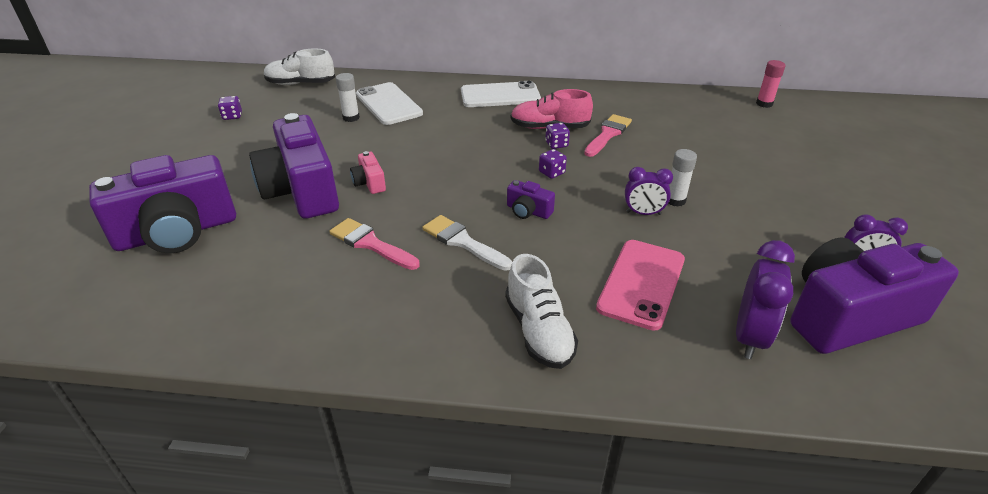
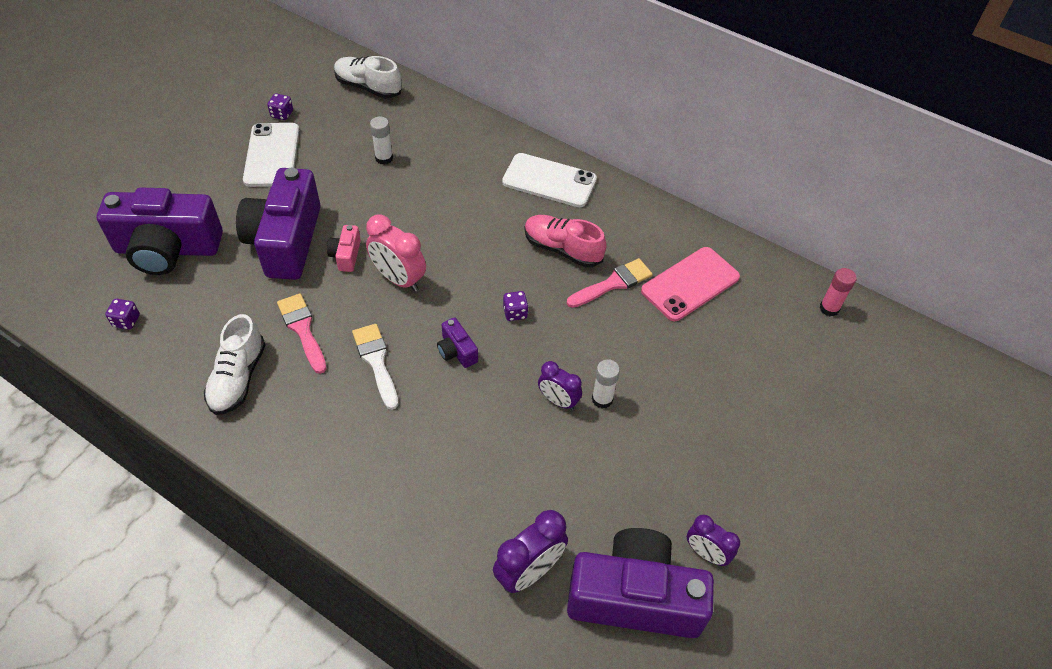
camera: 25 degrees right, 15 degrees up
white phone [356,82,423,125] -> white phone moved to [243,123,299,187]
white shoe [505,254,578,369] -> white shoe moved to [204,314,266,415]
purple dice [545,123,570,149] -> purple dice moved to [105,299,140,330]
pink phone [596,240,685,331] -> pink phone moved to [641,247,740,321]
none -> pink clock [366,215,426,292]

